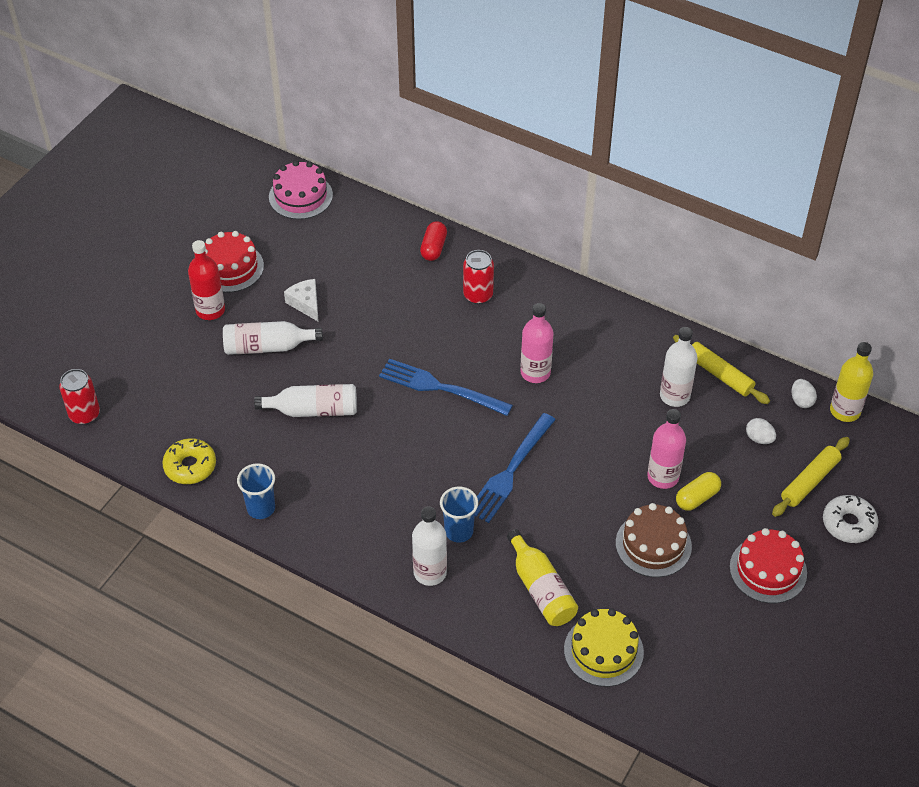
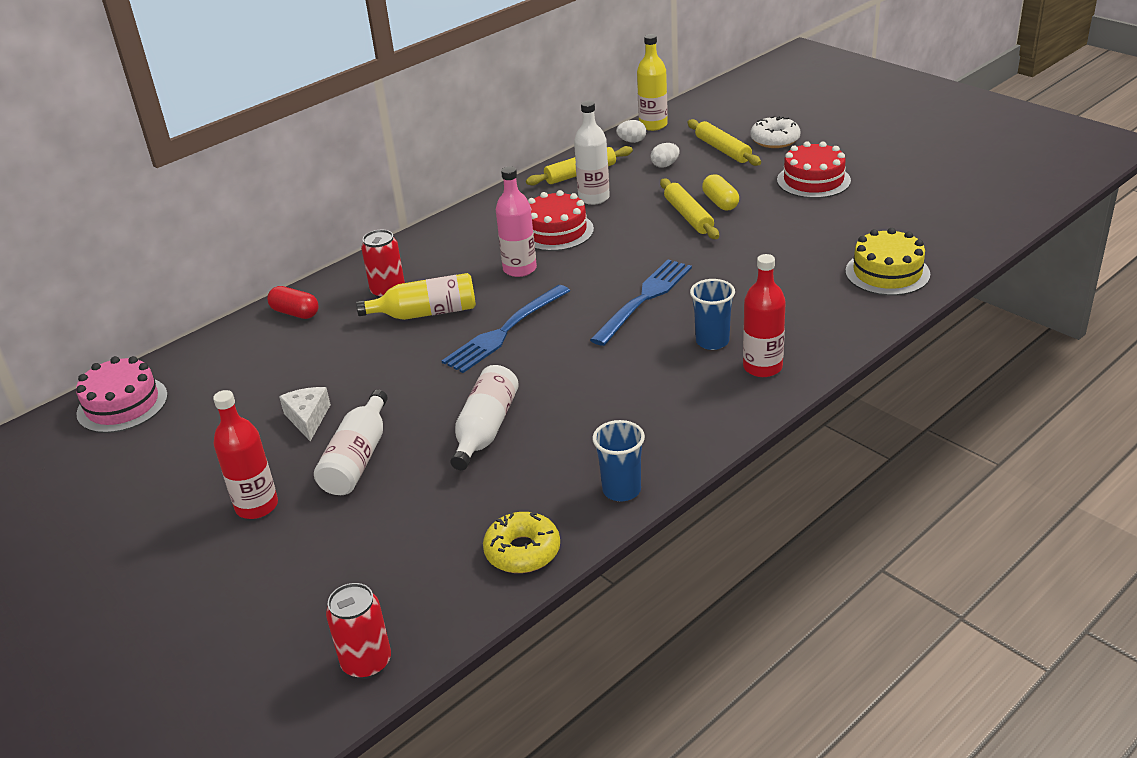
camera: 70 degrees left, 15 degrees down
red cake [205,231,264,293] -> red cake moved to [528,190,594,251]
white cheese [284,279,319,322] -> white cheese turned 90 degrees clockwise [279,387,331,441]
white bottle [412,507,447,586] -> red bottle [743,254,786,377]
blue fork [475,413,556,523] -> blue fork turned 105 degrees counterclockwise [590,260,692,346]
yellow bottle [507,529,578,626] -> yellow bottle moved to [356,273,476,320]
brown cake [616,503,692,577] -> none
pink bottle [647,409,686,489] -> yellow rolling pin [660,179,719,239]

